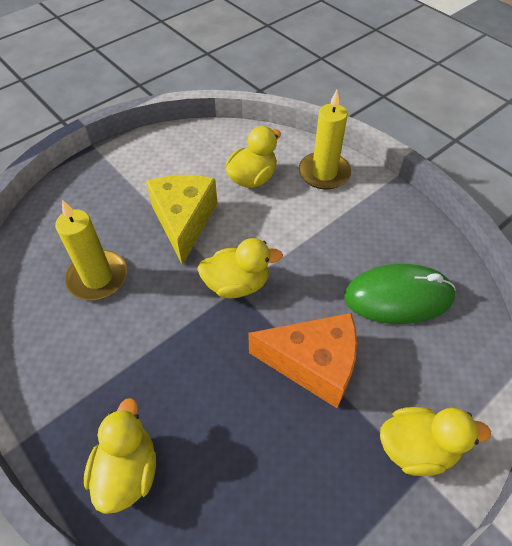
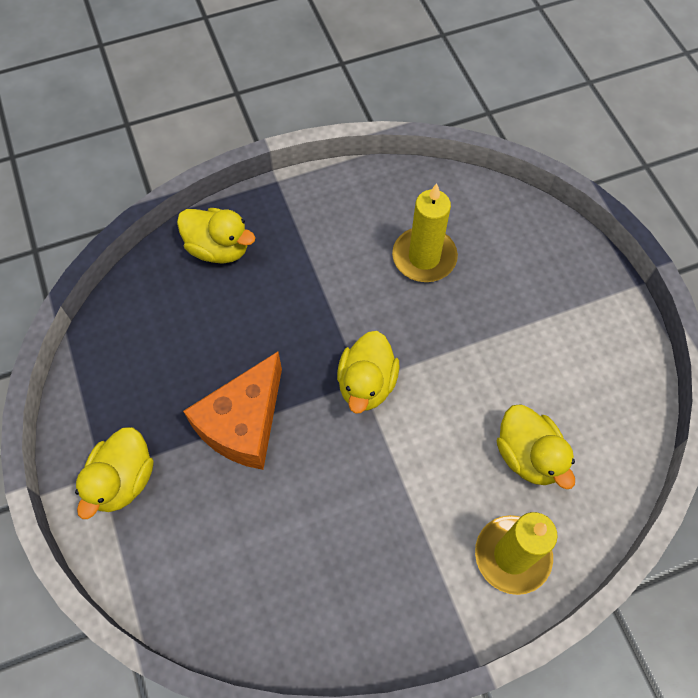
camera: 110 degrees right, 10 degrees up
yellow cheese [146,175,218,265] -> none
green mouse [344,264,456,324] -> none

